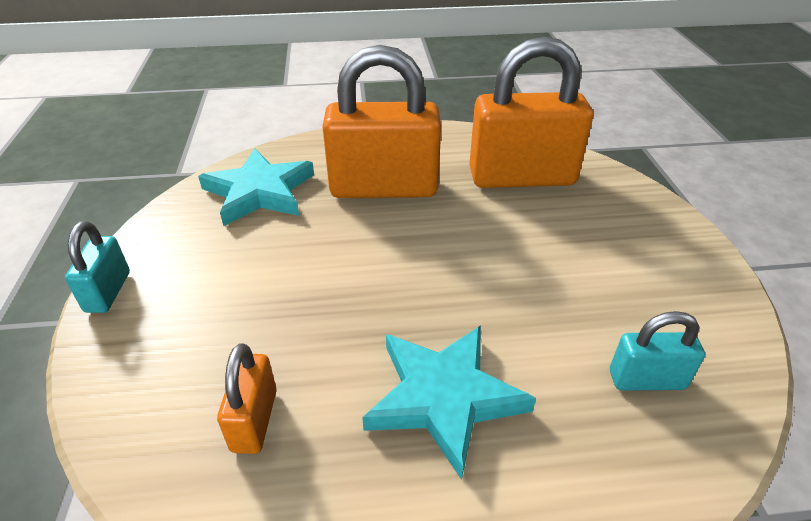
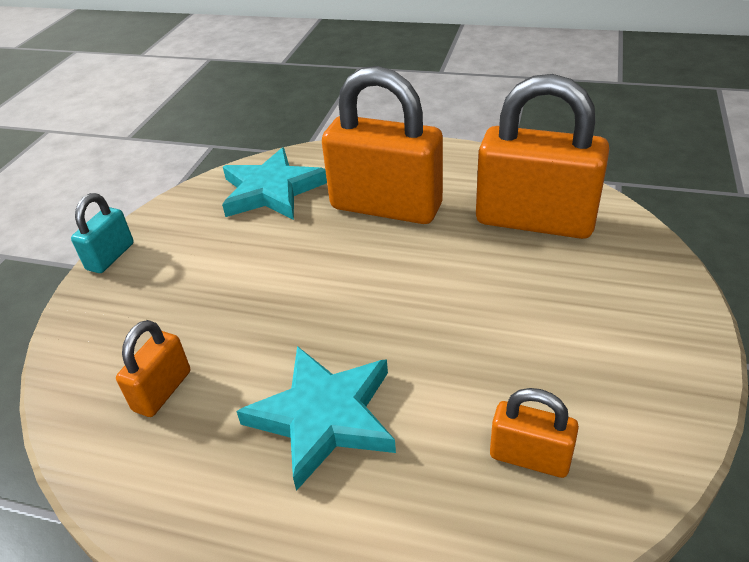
camera: 25 degrees right, 0 degrees up
turquoise padlock [610,311,705,391] -> orange padlock [490,388,579,478]

